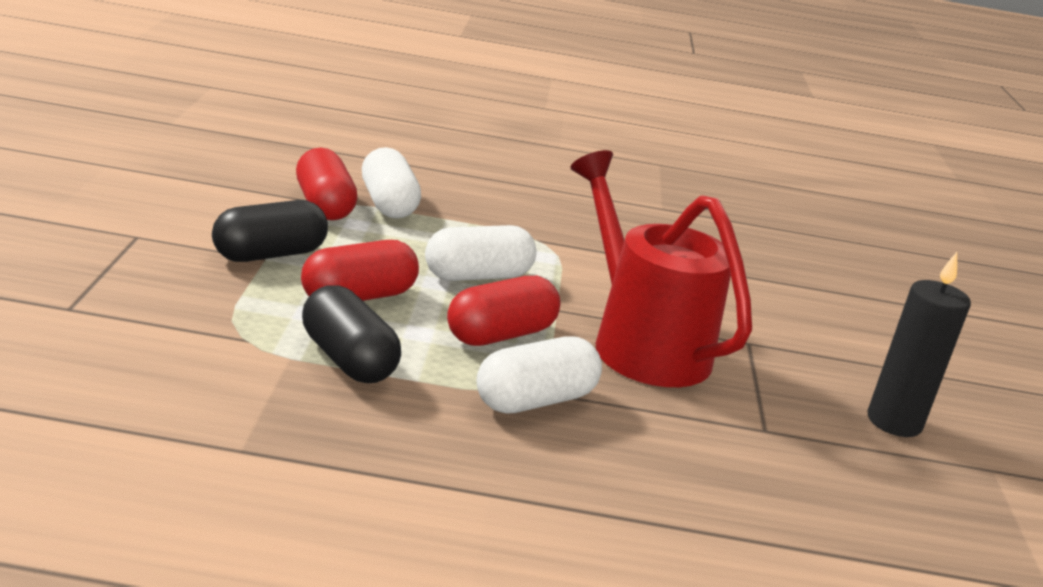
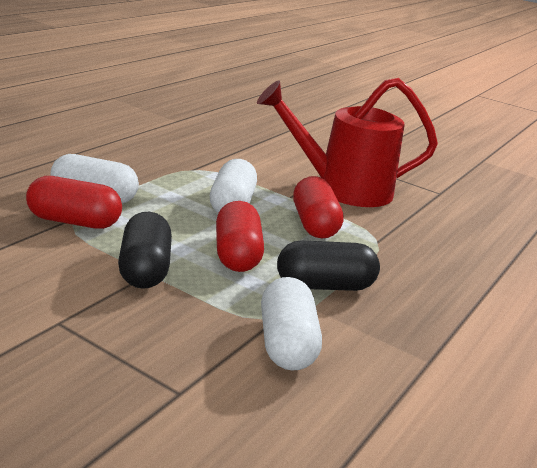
camera: 60 degrees left, 0 degrees up
white capsule [477,336,602,414] -> white capsule moved to [261,277,322,371]
black candle [868,252,971,437] -> none

